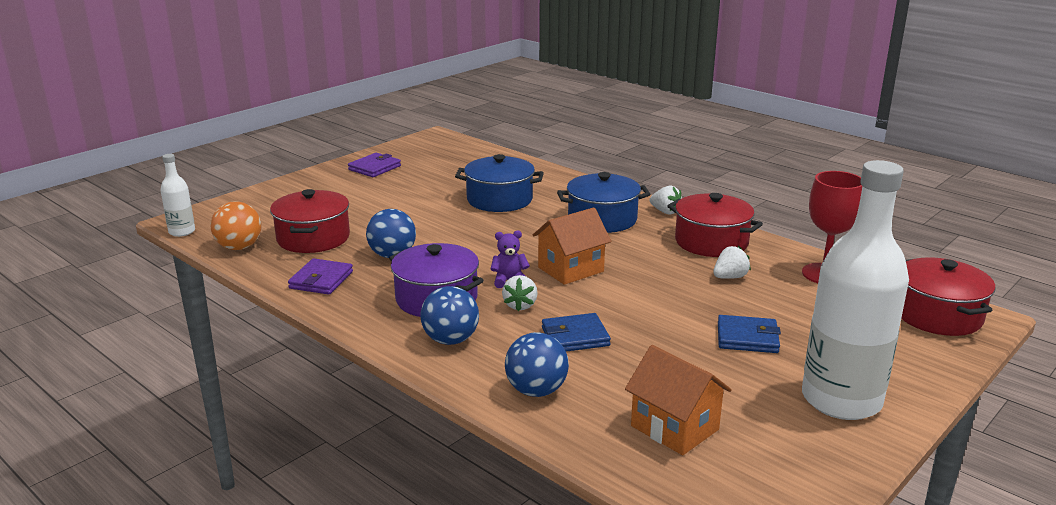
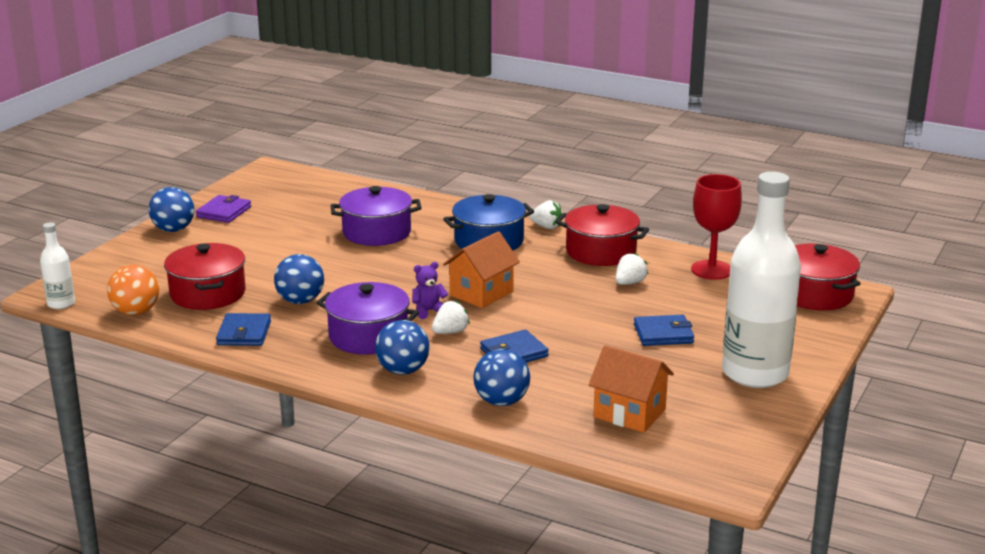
camera: 15 degrees left, 0 degrees up
purple wallet [288,258,353,295] -> blue wallet [216,313,271,346]
blue pot [455,154,544,212] -> purple pot [330,186,421,246]
white strawberry [502,275,538,311] -> white strawberry turned 120 degrees counterclockwise [432,301,470,334]
none -> blue ball [148,187,194,232]

